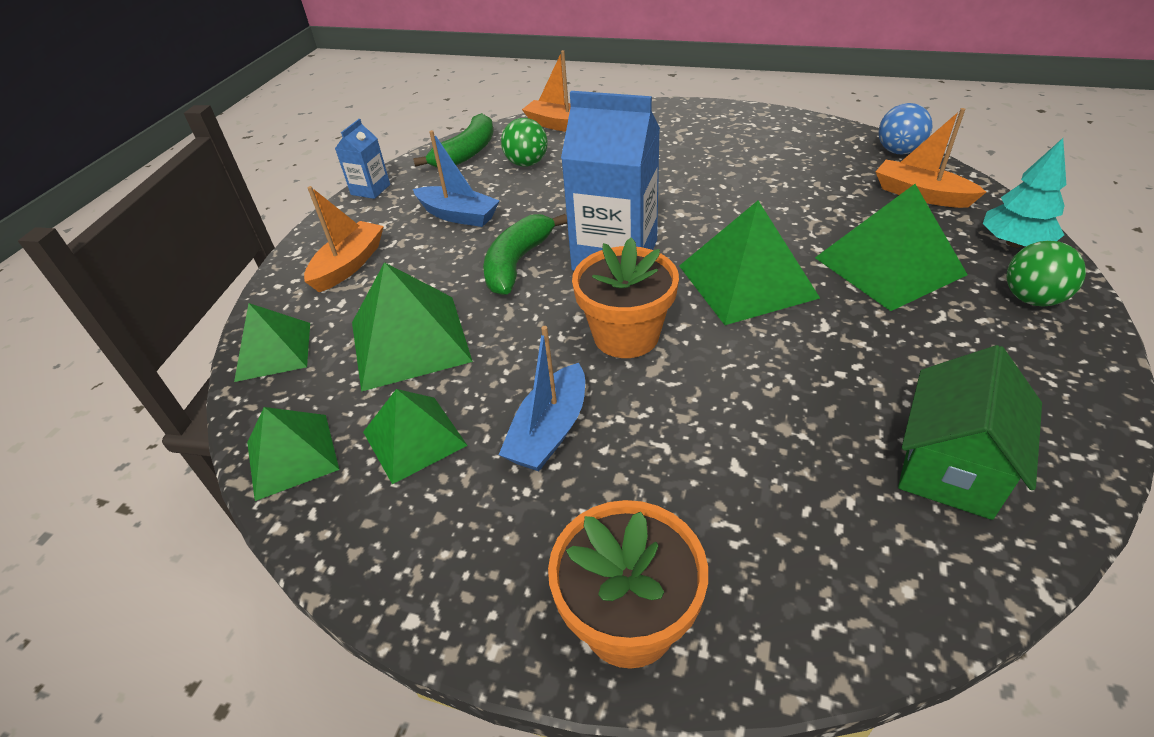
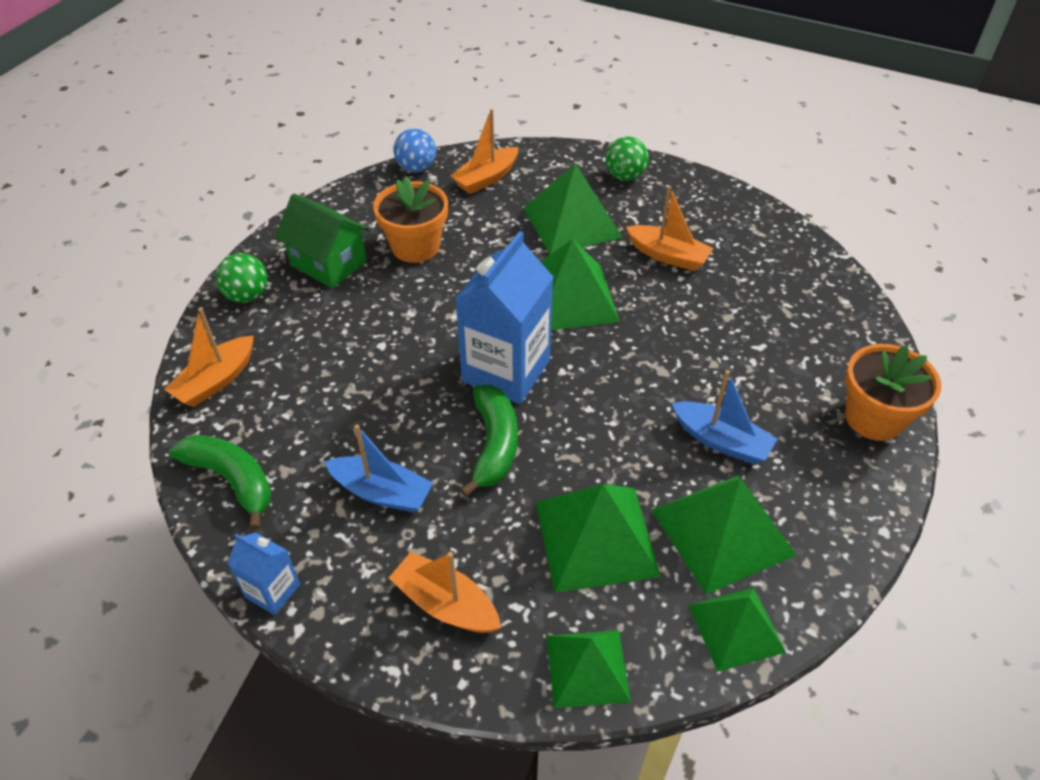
camera: 85 degrees left, 5 degrees up
green pyramid [363,389,468,484] -> green pyramid [652,475,796,595], size x1.54
blue boat [413,130,500,227] -> blue boat turned 75 degrees clockwise [325,425,433,513]
green banana [483,214,567,295] -> green banana turned 120 degrees counterclockwise [460,385,518,497]
green ball [501,118,548,167] -> green ball moved to [216,253,267,303]
orange flower pot [572,237,679,358] -> orange flower pot moved to [373,176,448,263]
green house [898,345,1042,520] -> green house moved to [275,194,370,288]
turquoise tree [983,138,1066,248] -> none
none -> orange boat [626,186,714,271]

